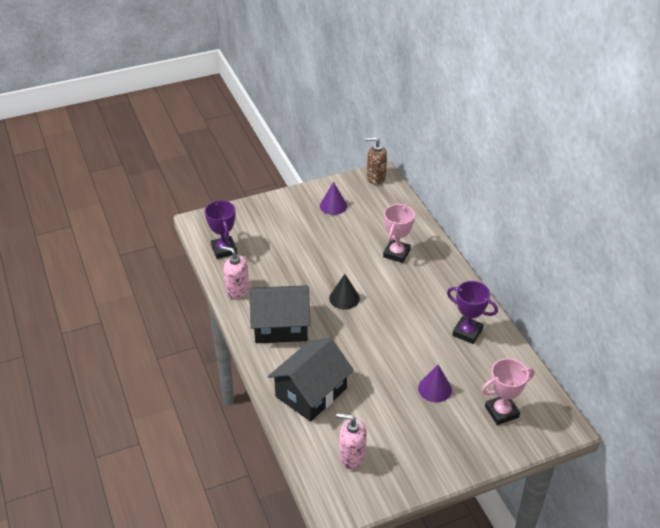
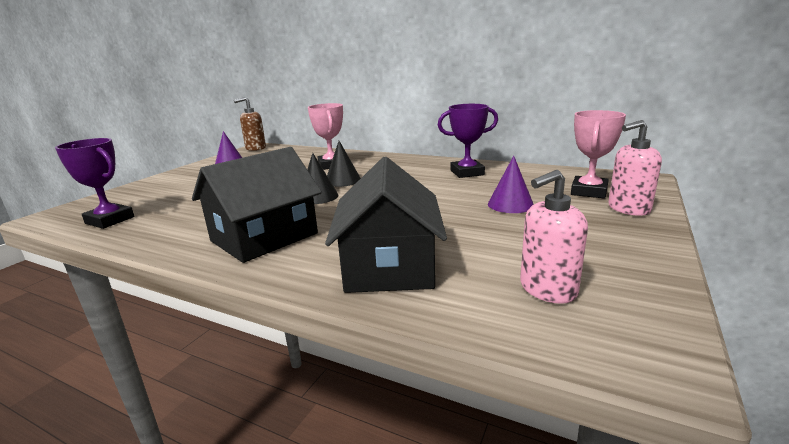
camera: 40 degrees left, 20 degrees down
pink soap dispenser [221,246,249,299] -> pink soap dispenser moved to [608,120,662,216]
none -> black cone [327,141,361,187]

